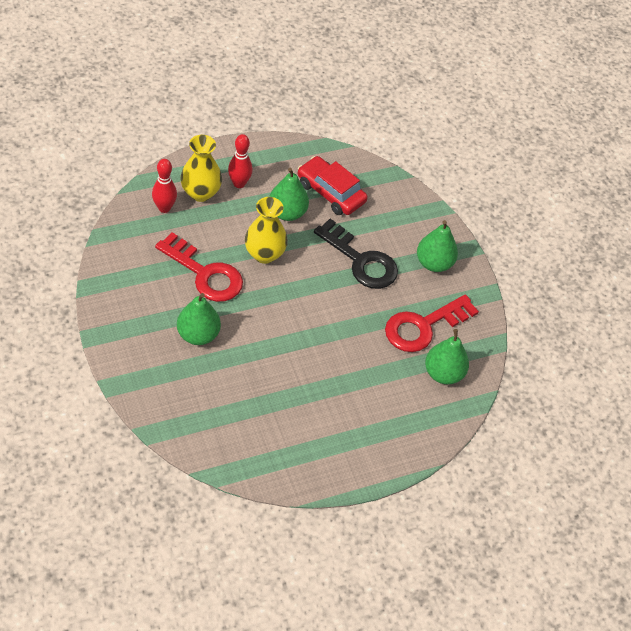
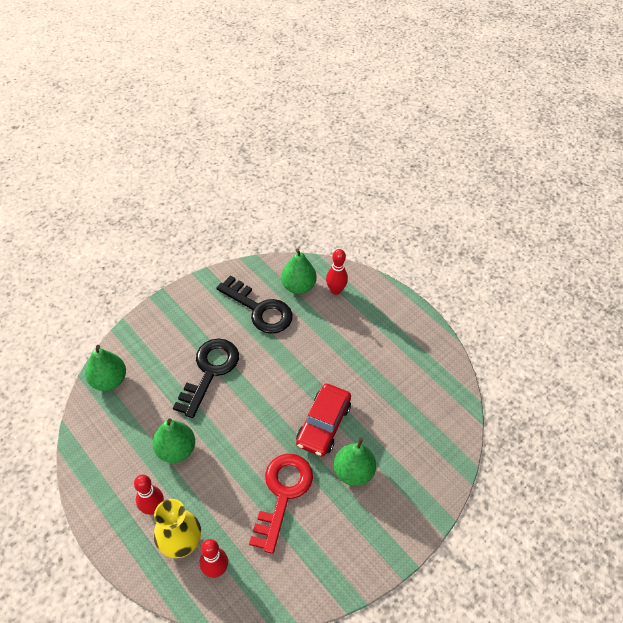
camera: 105 degrees left, 0 degrees up
yellow vase [245,197,288,264] -> none
red car [298,156,368,215] -> red car moved to [296,384,351,457]
red key [385,294,479,352] -> black key [216,275,293,334]
green pear [417,220,458,272] -> green pear moved to [85,345,126,391]
none -> red bowling pin [326,249,348,295]

